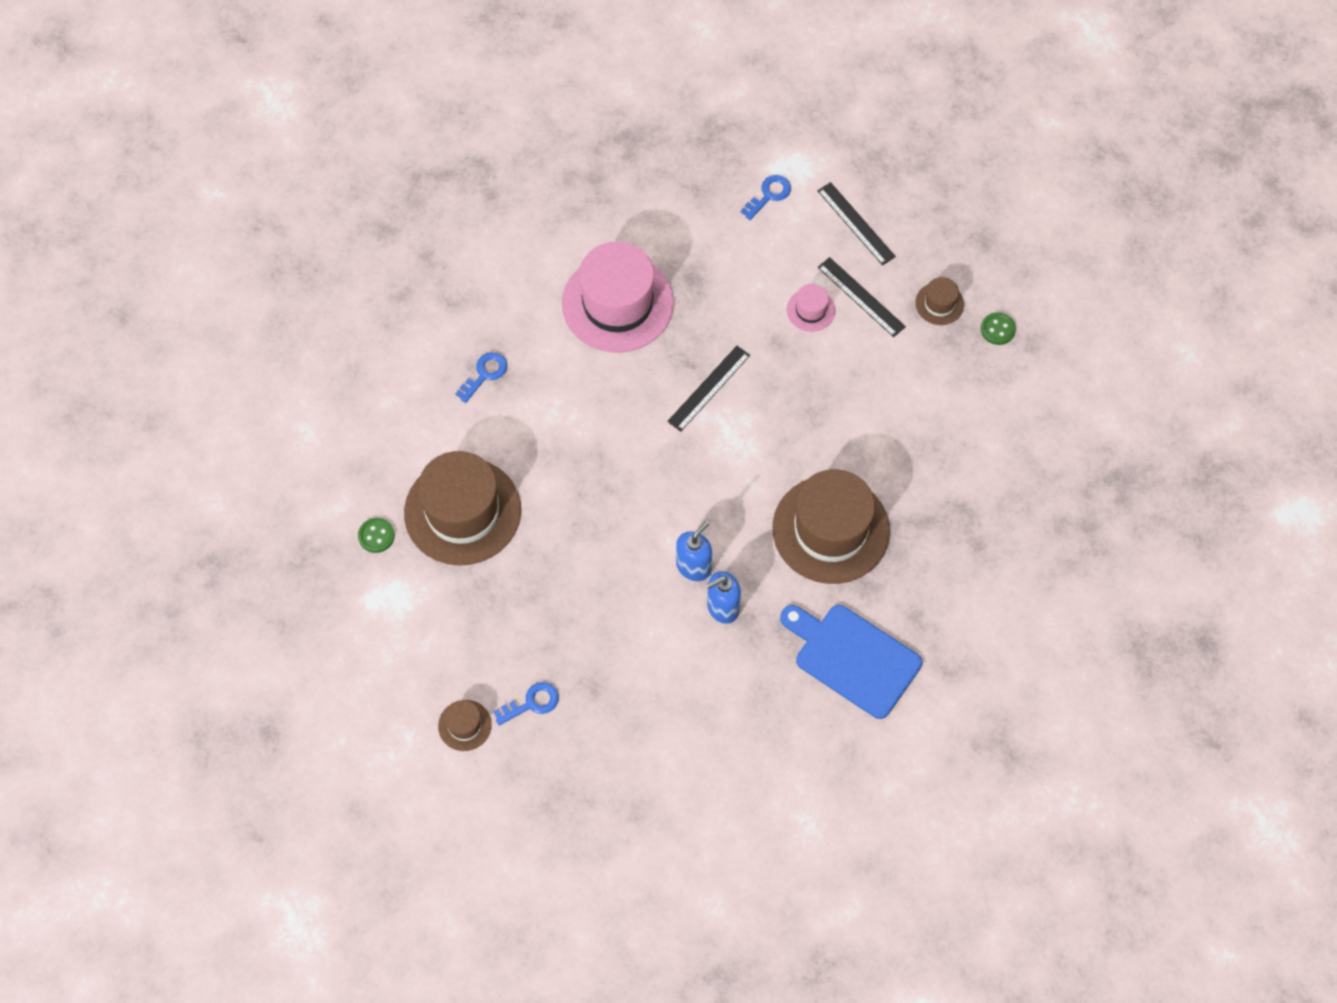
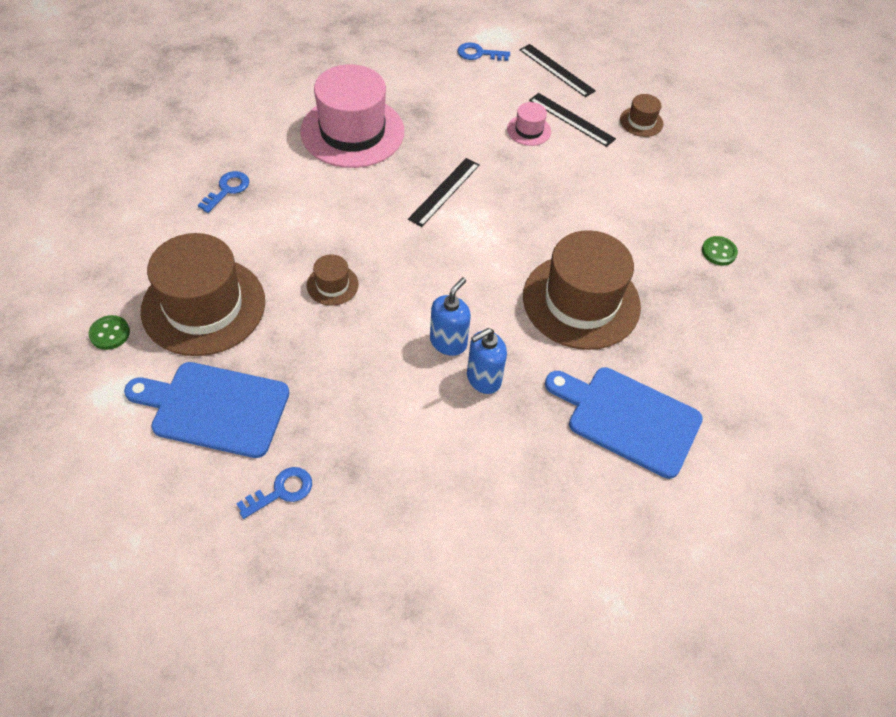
camera: 10 degrees left, 10 degrees down
brown hat [438,700,492,751] -> brown hat moved to [307,254,359,306]
blue key [741,175,791,220] -> blue key turned 120 degrees counterclockwise [457,42,510,61]
green button [981,312,1016,345] -> green button moved to [702,236,738,265]
none -> blue cutting board [124,362,290,458]

